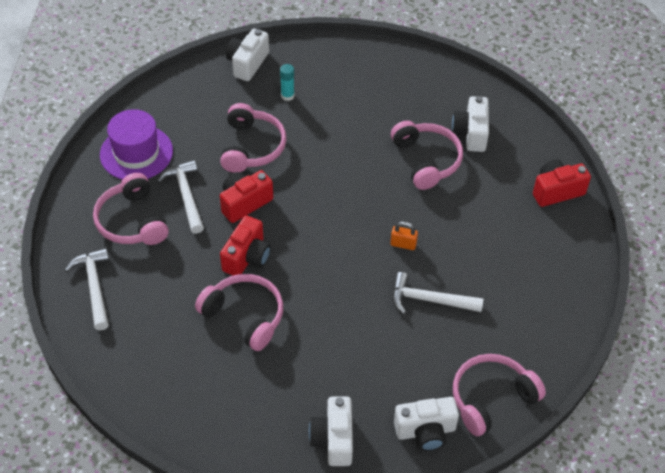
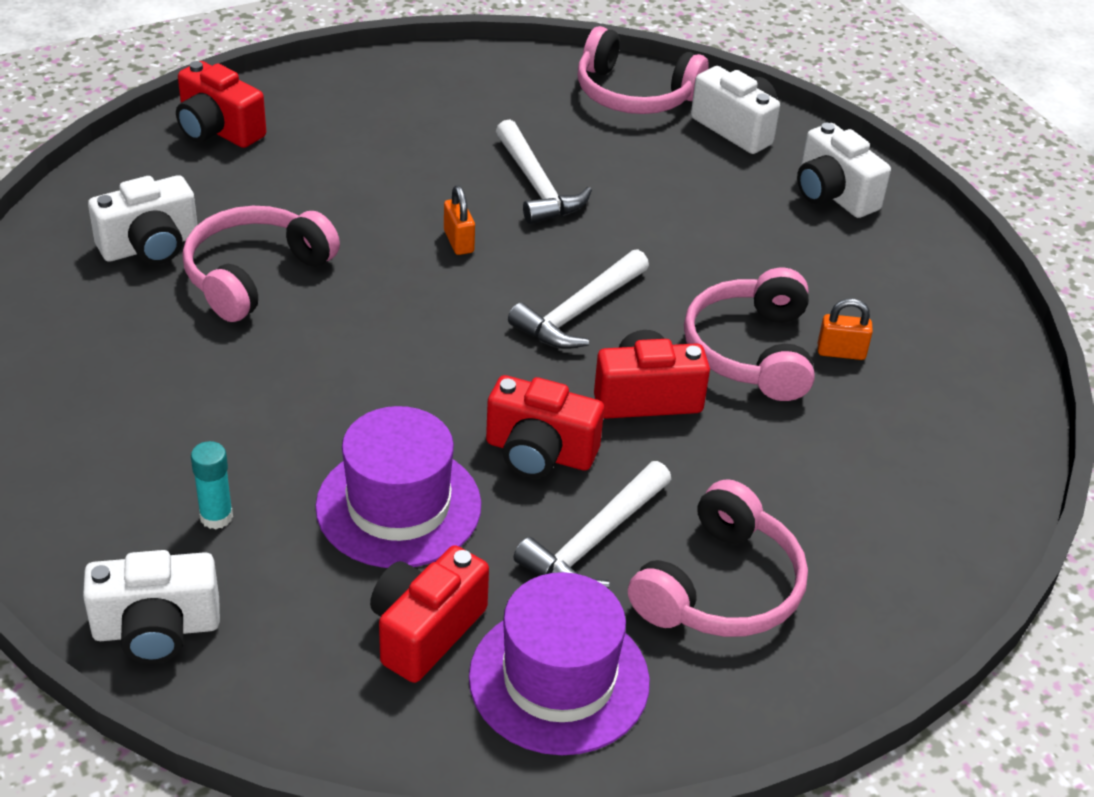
camera: 125 degrees left, 10 degrees down
white hammer [65,248,109,330] -> white hammer moved to [508,249,649,349]
pink headphones [220,103,286,173] -> purple hat [315,406,481,568]
white camera [309,397,353,466] -> white camera turned 90 degrees clockwise [797,123,891,218]
none -> red camera [370,545,489,683]
none -> orange padlock [818,298,873,360]

